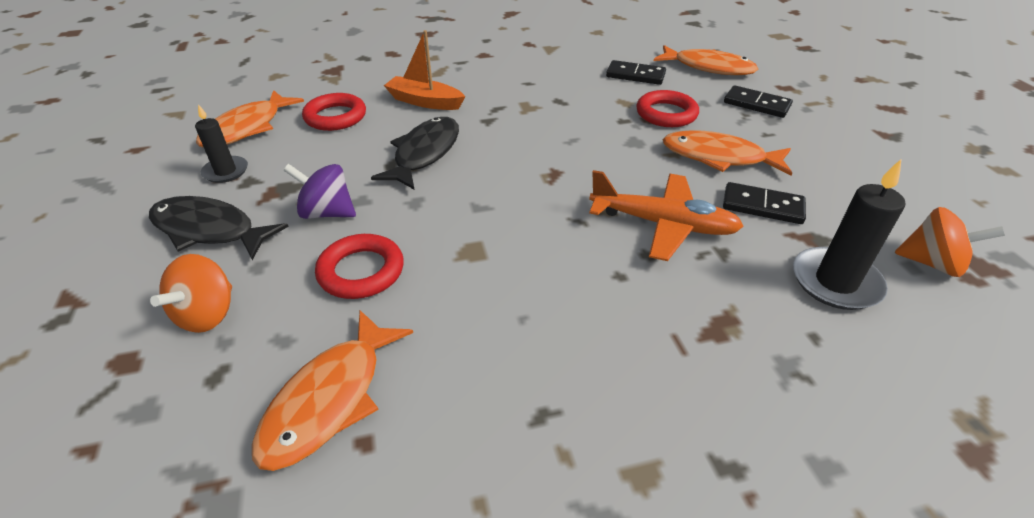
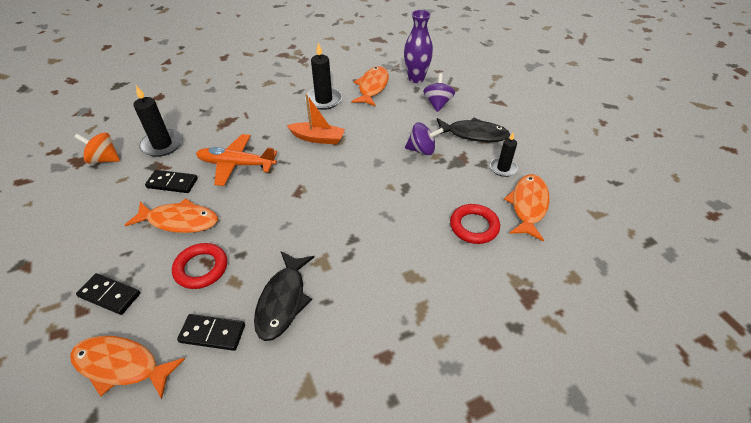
camera: 170 degrees right, 5 degrees up
orange spinning top [150,254,232,333] -> purple spinning top [423,73,455,112]
red ring [315,234,404,299] -> none
black fish [371,117,459,189] -> black fish moved to [254,252,314,341]
orange boat [384,30,465,110] -> orange boat moved to [286,94,345,145]
none -> black candle [305,42,342,110]
none -> purple vase [404,10,433,83]

